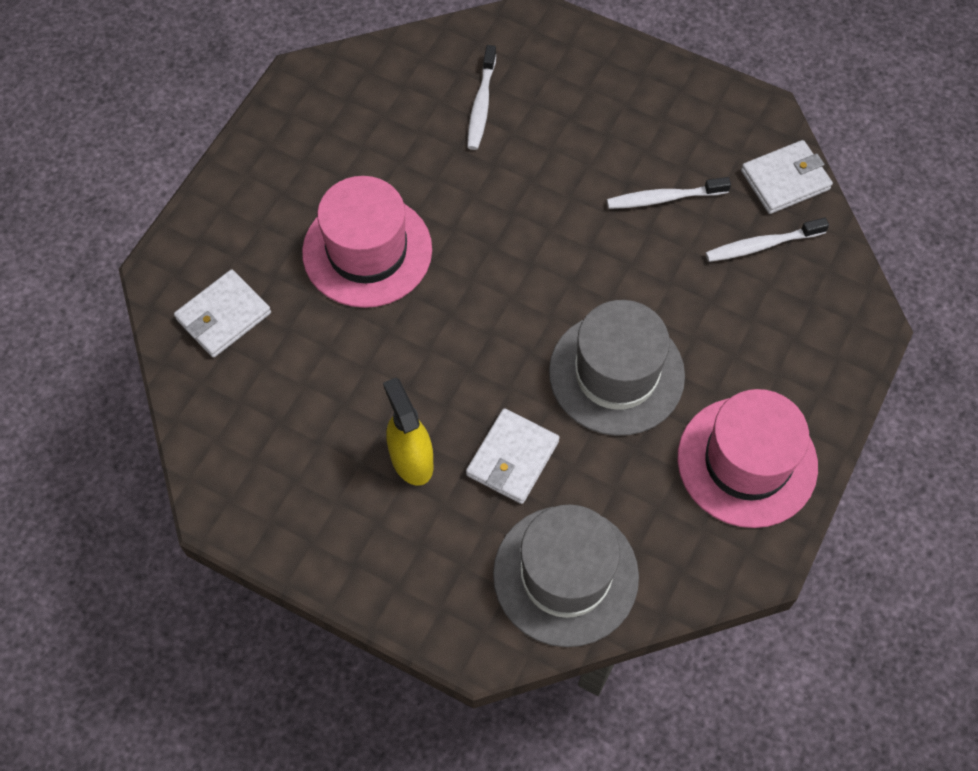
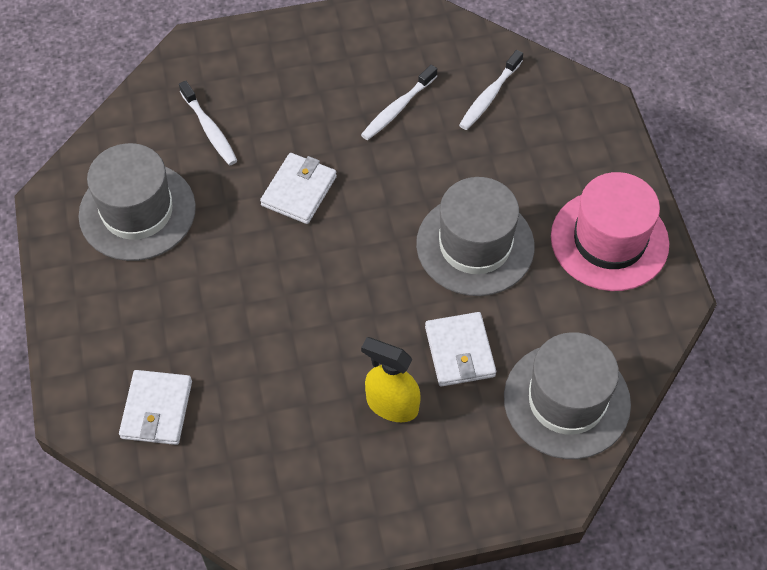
camera: 40 degrees left, 5 degrees down
pink hat [302,176,432,308] -> none
white wallet [741,140,833,214] -> white wallet moved to [260,153,337,224]
none -> grey hat [78,143,196,261]

